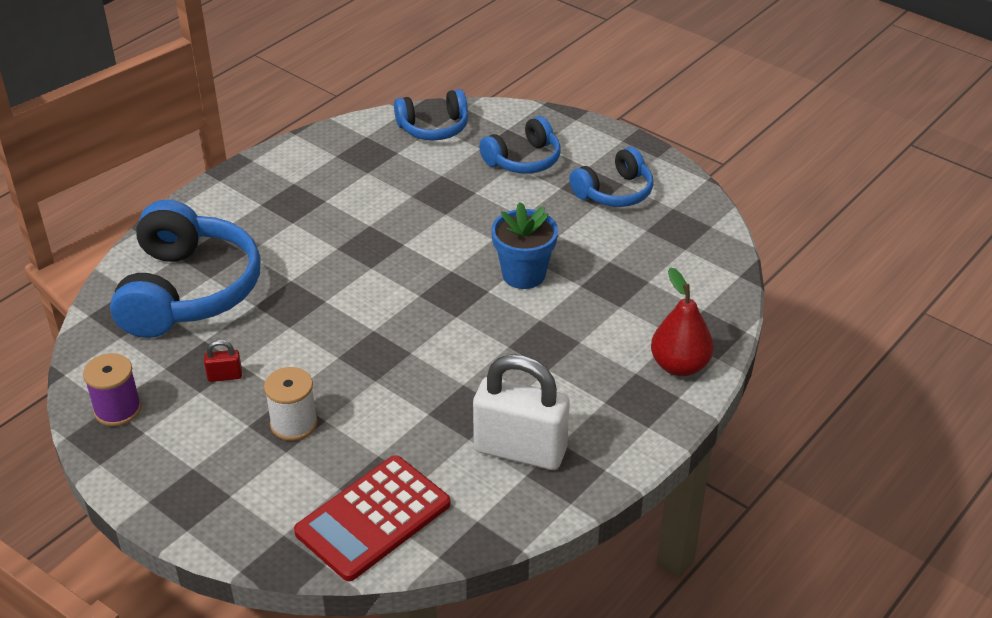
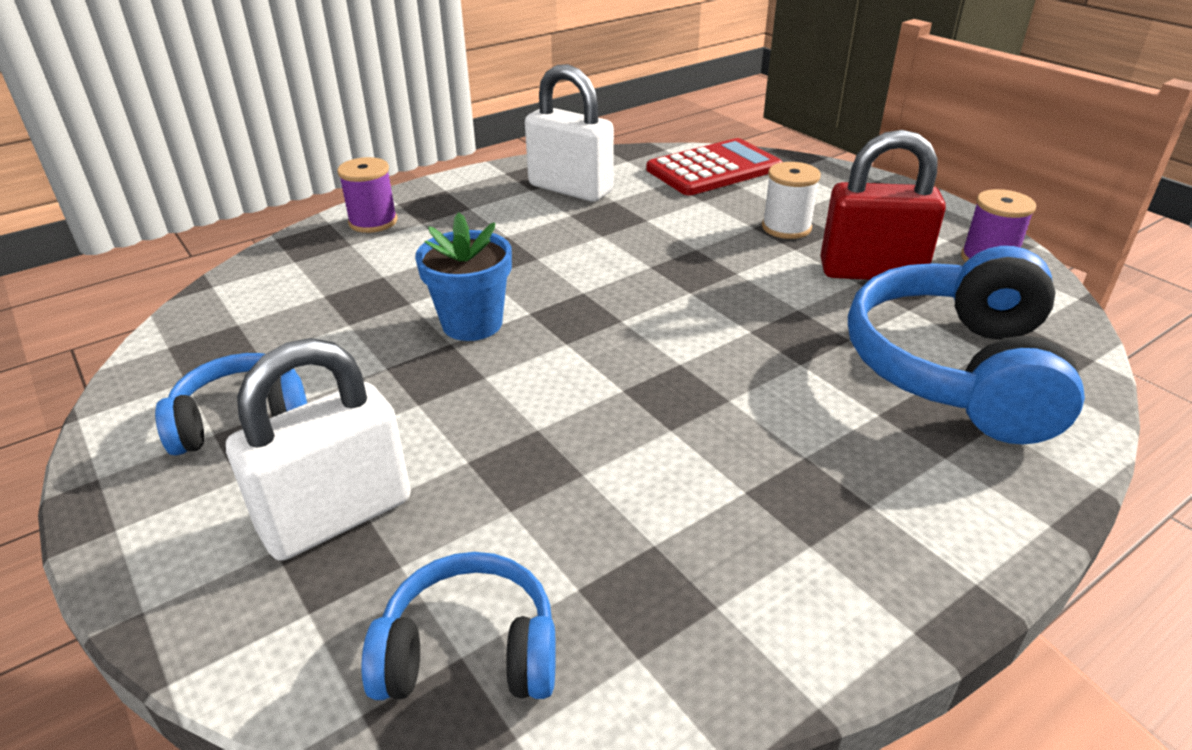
camera: 165 degrees left, 5 degrees down
red padlock [204,340,242,382] -> red padlock [821,130,946,280], size x2.49
blue headphones [479,116,561,174] -> white padlock [226,338,411,561]
red pear [651,267,714,376] -> purple spool [337,157,398,233]

